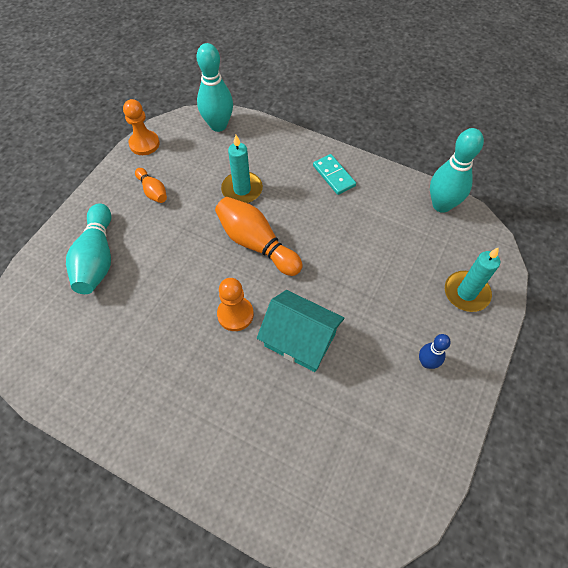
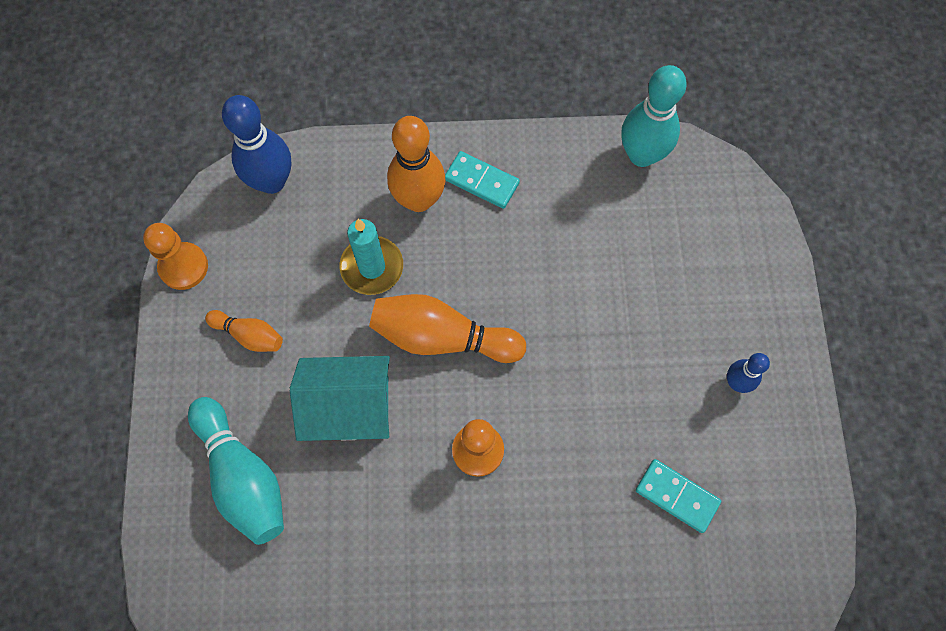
camera: 30 degrees left, 10 degrees up
turquoise bowling pin [197,43,233,132] -> blue bowling pin [222,95,291,194]
turquoise house [257,290,344,372] -> turquoise house moved to [290,356,390,441]
turquoise candle [445,247,500,312] -> none
none -> orange bowling pin [387,116,445,212]
none -> turquoise domino [636,459,721,533]

